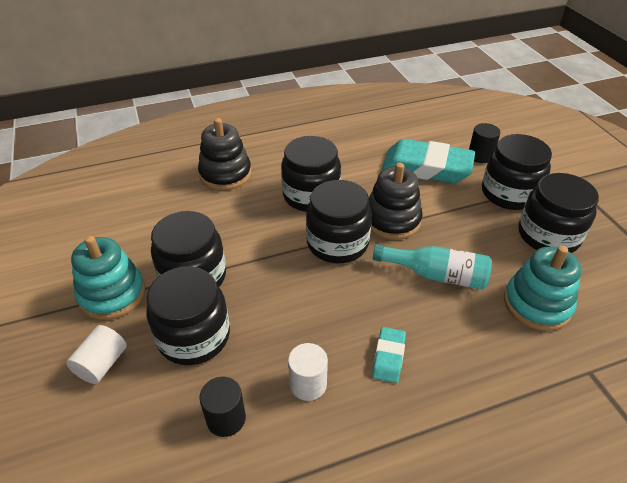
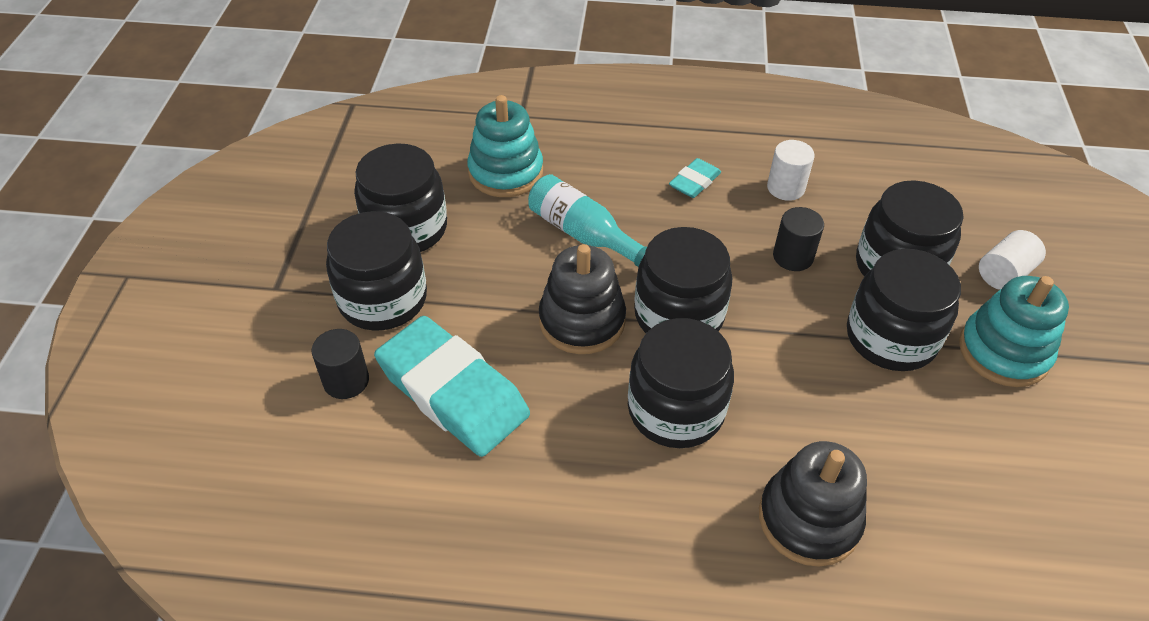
camera: 155 degrees left, 5 degrees up
black cylinder [199,377,246,437] -> black cylinder moved to [773,207,824,271]

